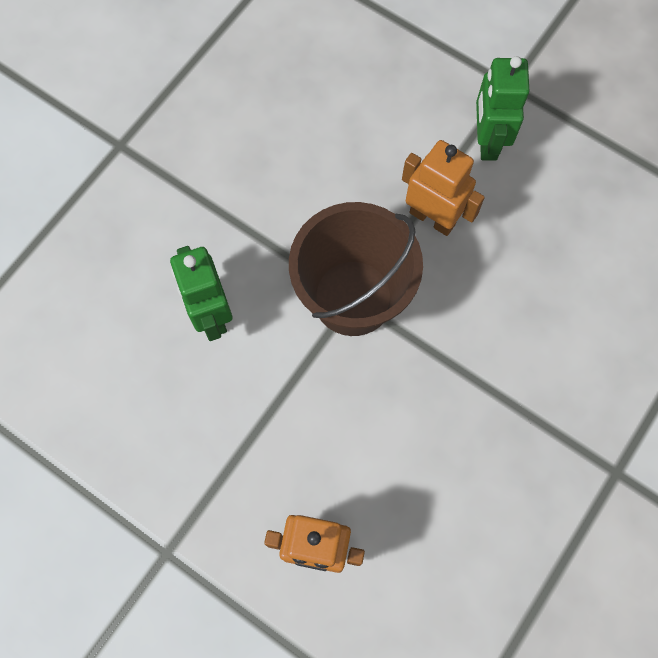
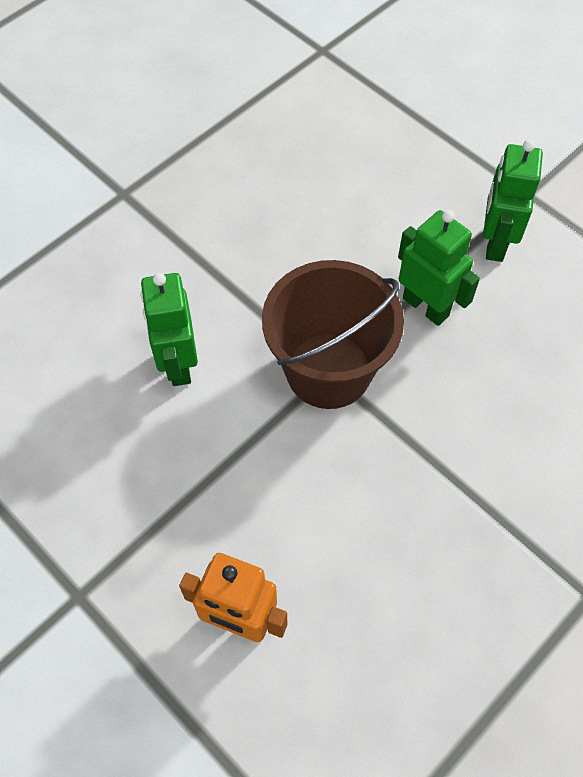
camera: 10 degrees right, 10 degrees down
orange robot [402,140,485,236] -> green robot [398,210,480,326]

